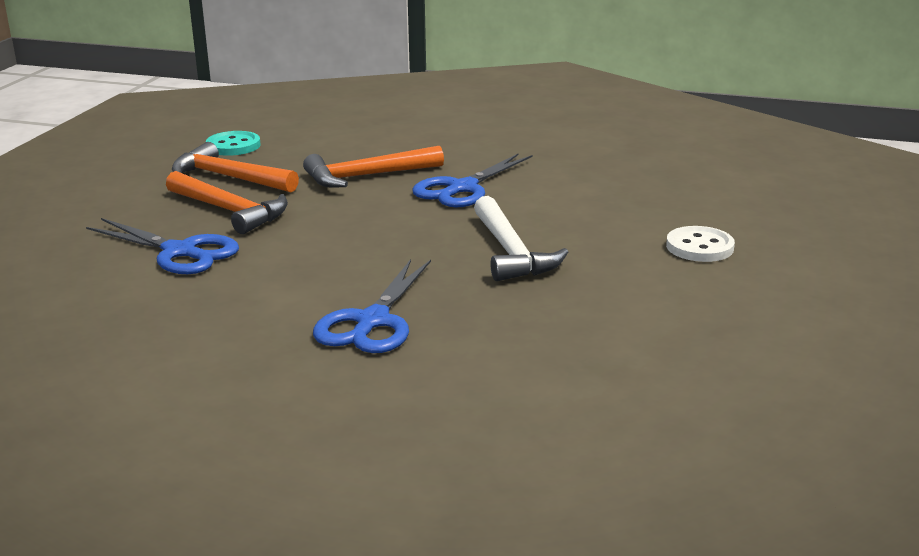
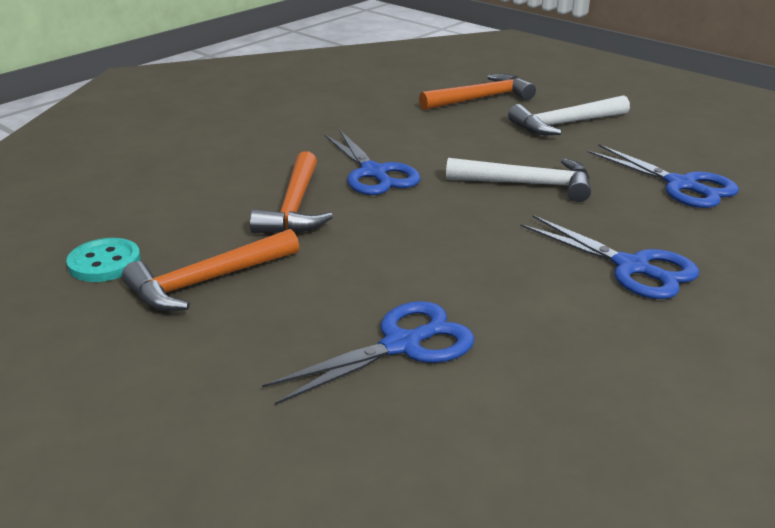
camera: 65 degrees left, 5 degrees up
orange hammer [166,171,288,234] -> orange hammer moved to [419,74,536,110]
white button [666,226,735,262] -> white hammer [508,95,630,135]
none -> blue scissors [587,144,739,208]

